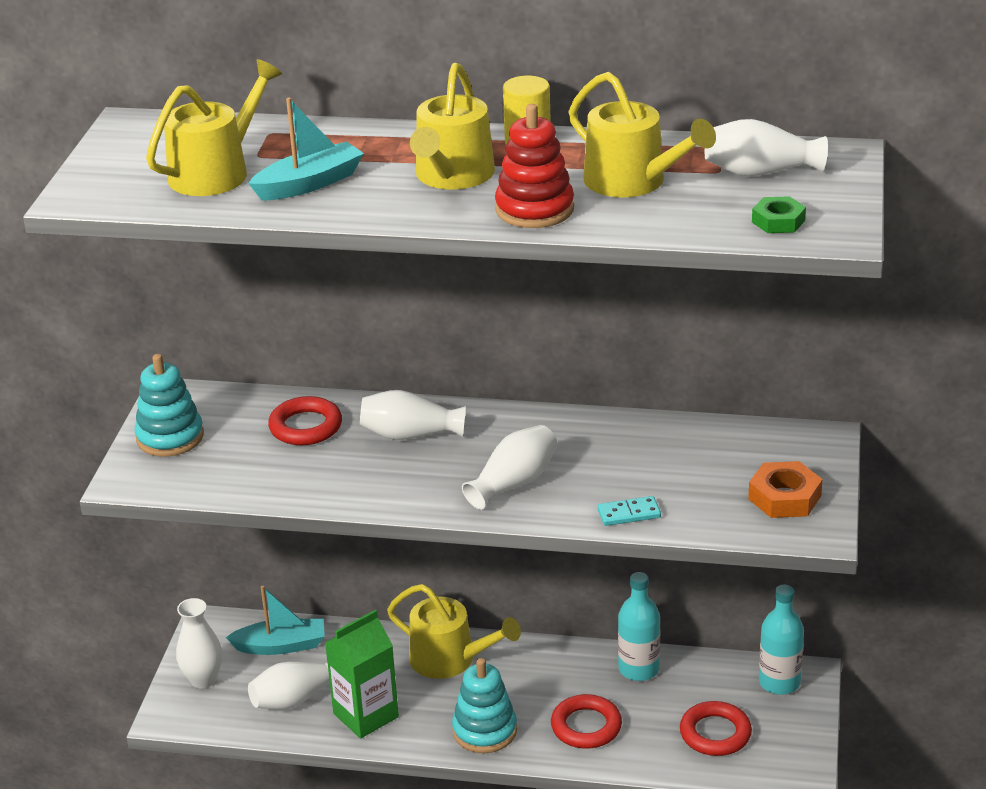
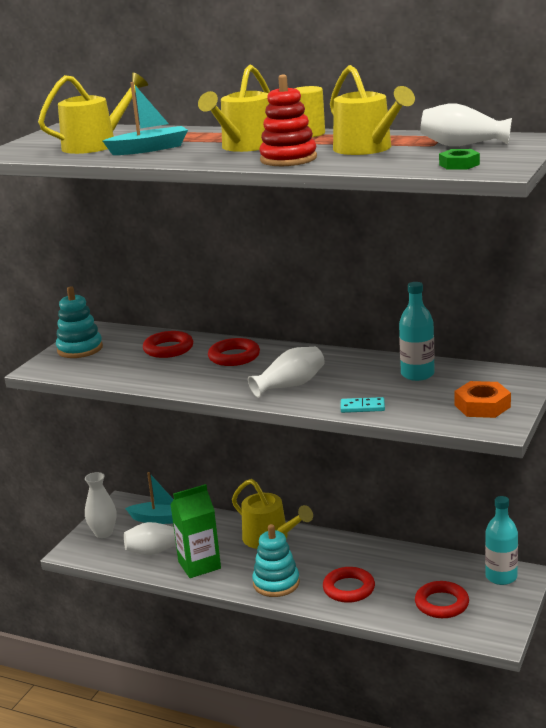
camera: 15 degrees right, 10 degrees down
white vase [360,390,466,440] -> red ring [208,338,260,366]
turquoise bottle [618,572,660,681] -> turquoise bottle moved to [399,282,435,381]

